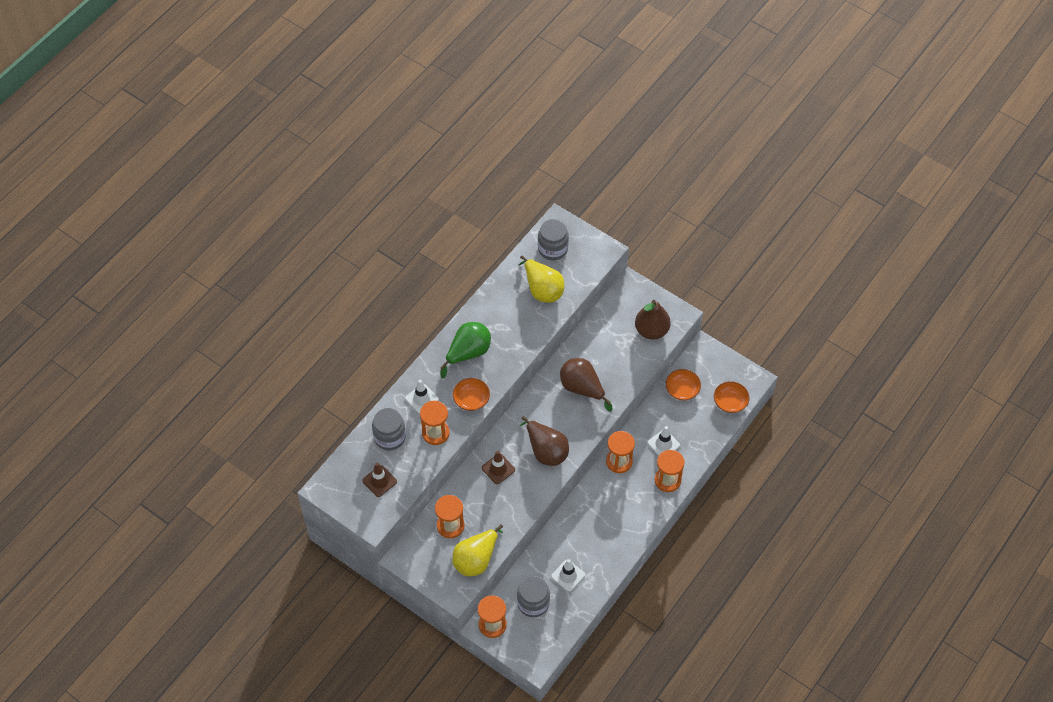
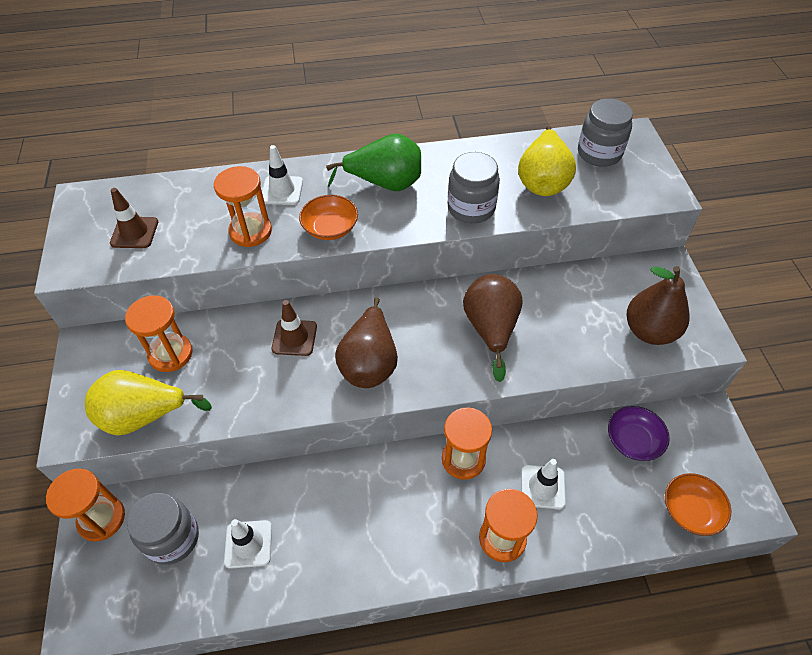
camera: 45 degrees right, 5 degrees down
grey jar [372,408,406,451] -> grey jar moved to [448,152,500,223]
orange bowl [665,369,701,401] -> purple bowl [608,406,670,461]

